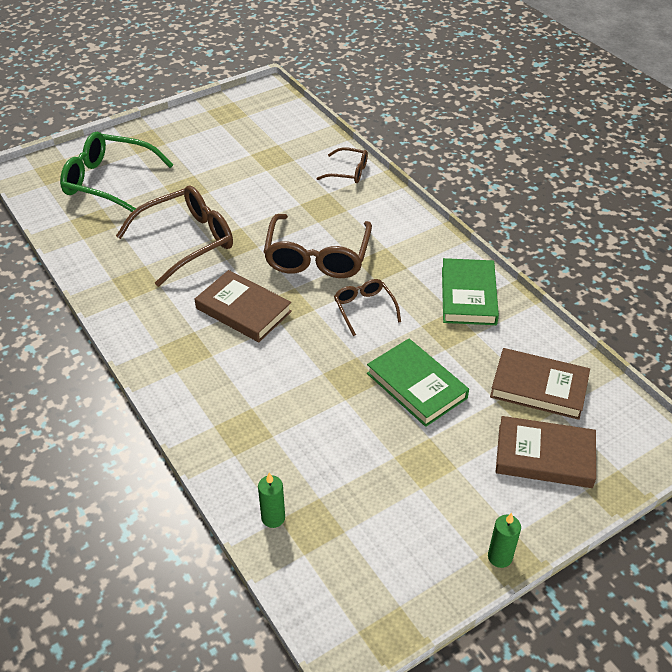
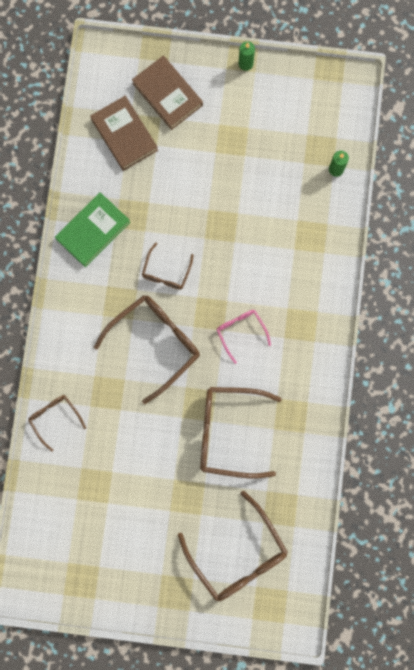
camera: 140 degrees left, 35 degrees up
green glasses [60,132,173,212] -> brown glasses [178,491,288,601]
brown book [195,270,292,342] -> pink glasses [217,310,271,364]
green book [367,339,469,427] -> none

